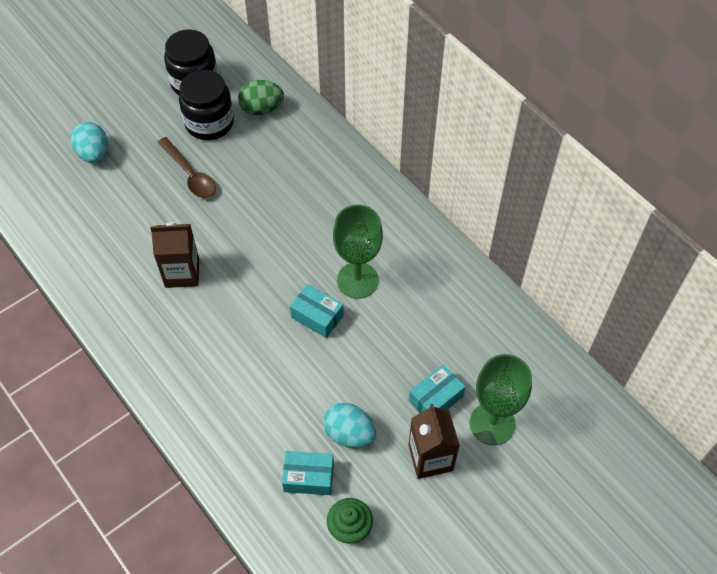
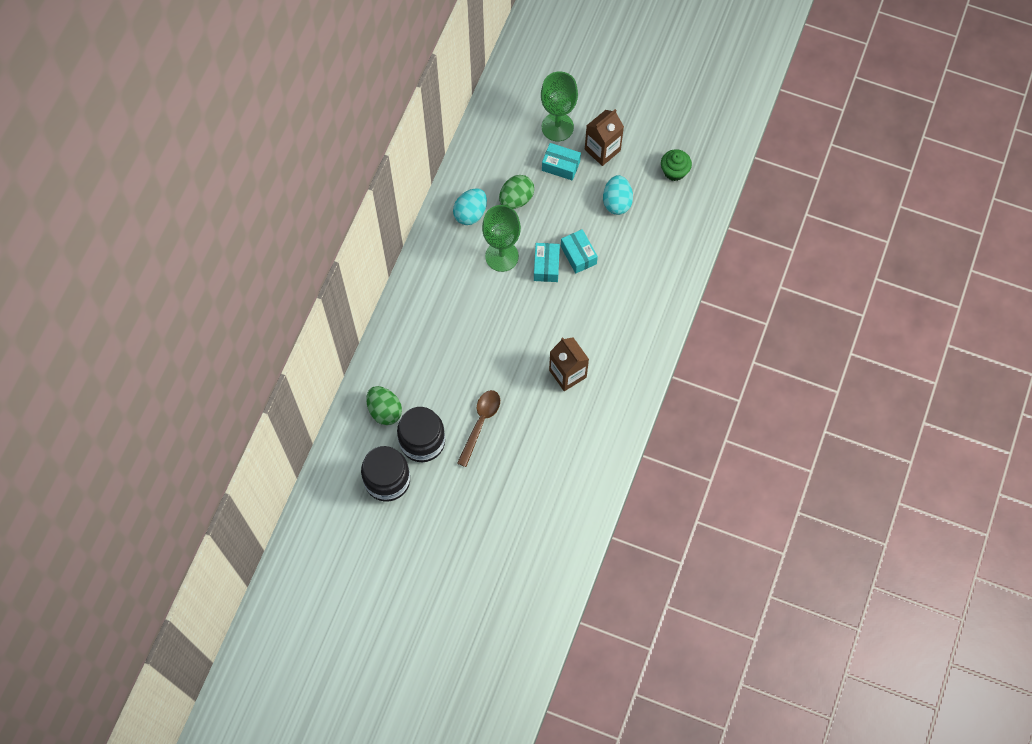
camera: 120 degrees left, 10 degrees up
turquoise egg [71,122,108,163] -> turquoise egg moved to [453,188,487,225]
turquoise box [282,451,334,495] -> turquoise box moved to [561,229,598,274]
none -> green egg [499,175,534,209]

